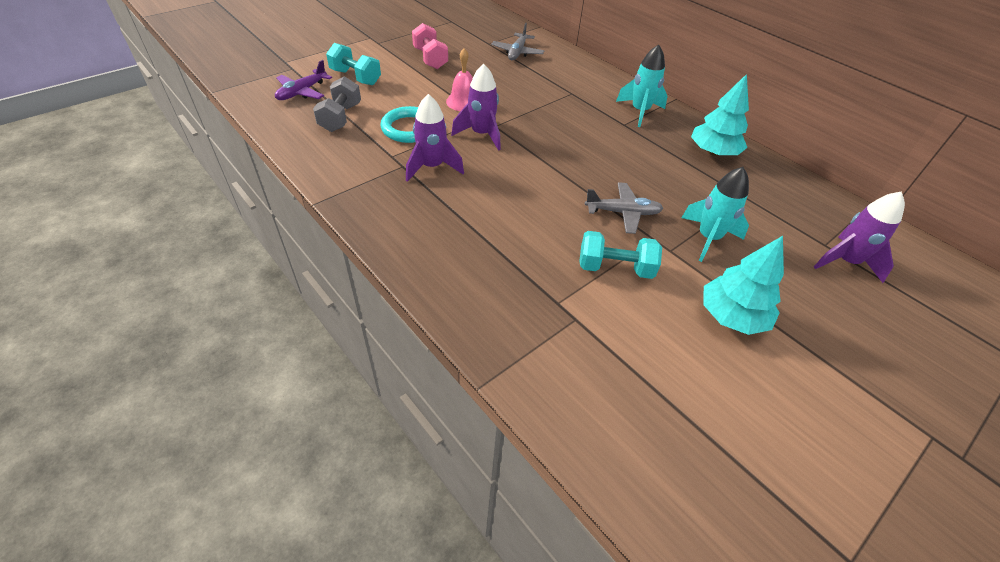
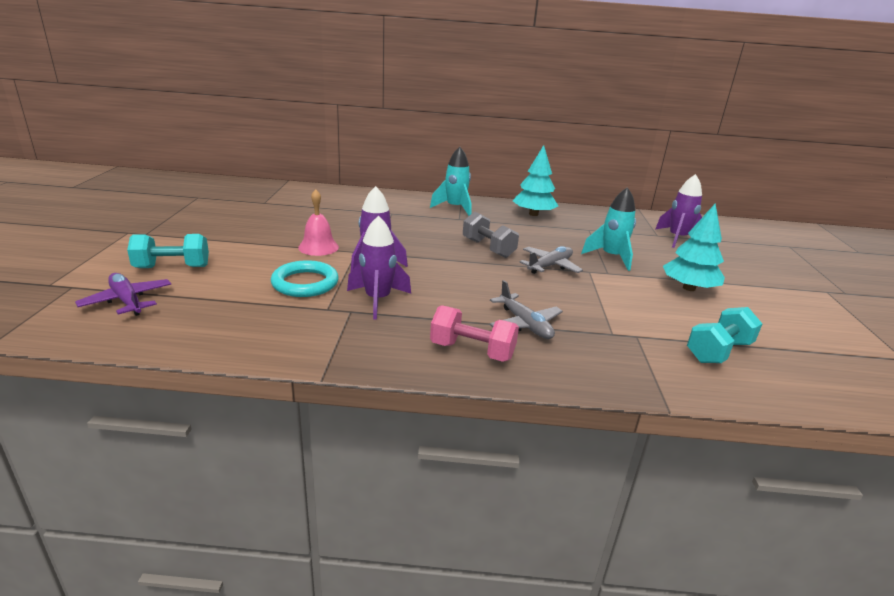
camera: 45 degrees left, 20 degrees down
purple plane [275,60,332,100] -> purple plane turned 150 degrees clockwise [75,273,171,316]
grey dumbbell [313,76,361,132] -> grey dumbbell moved to [463,212,519,258]
pink dumbbell [412,23,448,69] -> pink dumbbell moved to [430,305,519,362]
grey plane [491,23,544,60] -> grey plane moved to [490,280,563,339]
turquoise dumbbell [579,231,662,279] -> turquoise dumbbell moved to [687,307,762,363]

